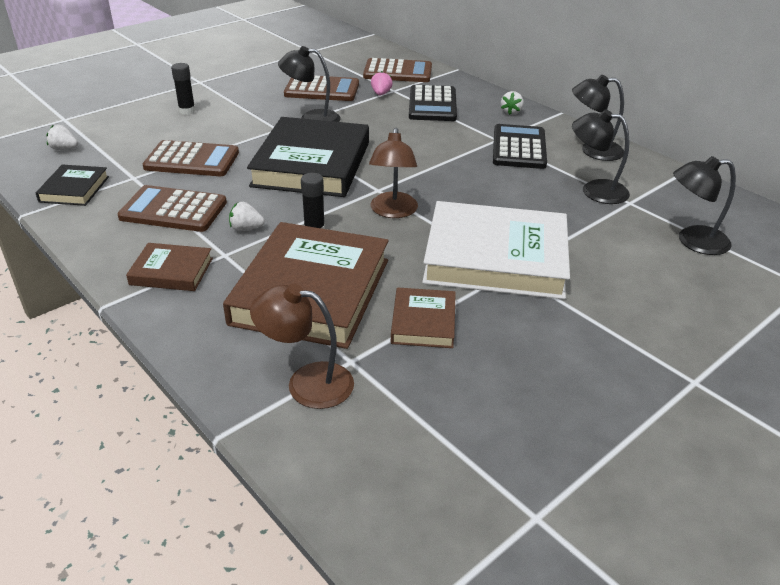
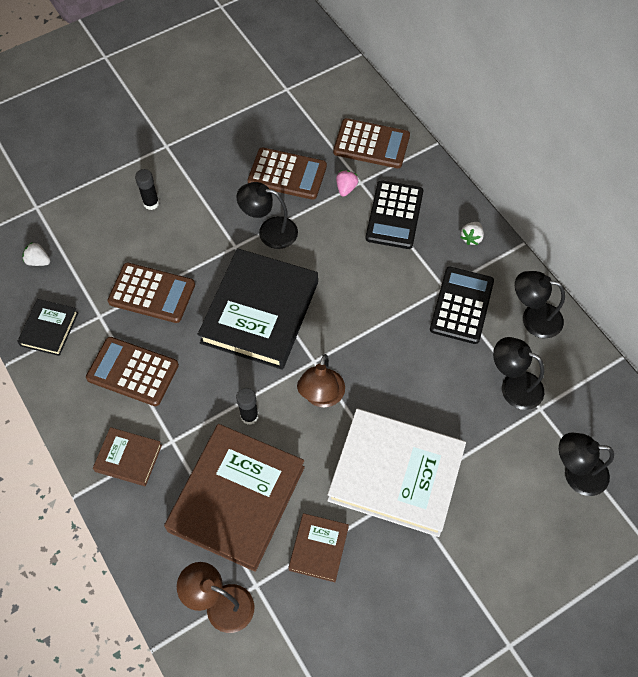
camera: 10 degrees right, 25 degrees up
white strawberry [229,202,265,231] -> none

